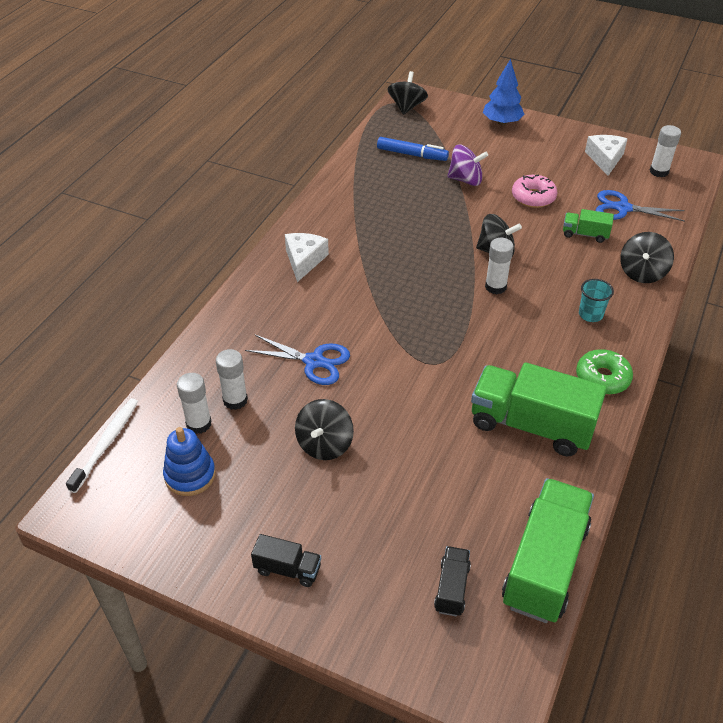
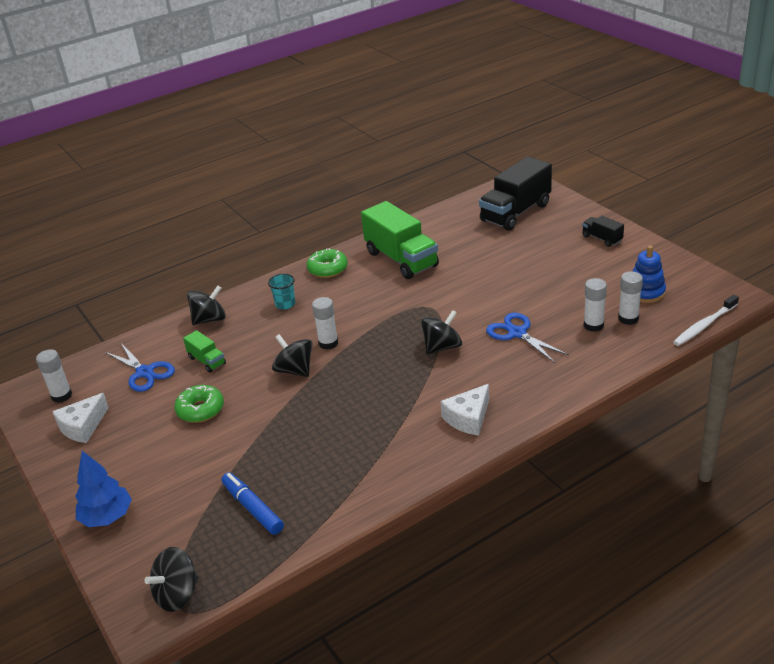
camera: 145 degrees left, 10 degrees down
black spinning top [295,399,354,460] -> black spinning top moved to [421,310,462,354]
black truck [434,546,471,617] -> black truck [479,156,552,231], size x2.12
purple spinning top [447,144,488,186] -> none
green truck [502,478,594,623] -> none
pink donut [512,175,558,208] -> green donut [174,385,224,423]

